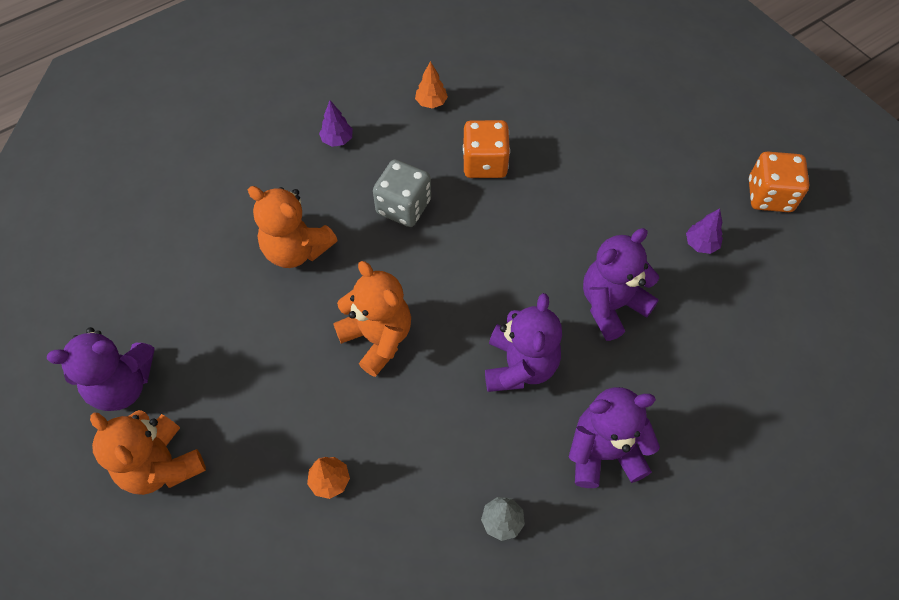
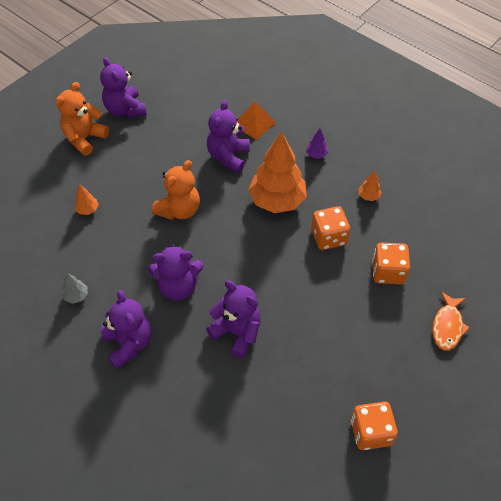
camera: 75 degrees right, 5 degrees down
orange teddy bear [248,186,338,268] -> purple teddy bear [207,100,250,173]
grey dice [373,160,431,227] -> orange tree [248,131,307,213]
purple tree [686,209,723,254] -> none
none -> orange pyramid [237,102,276,140]
none -> orange dice [372,242,410,284]
none -> orange fish [432,292,470,351]

